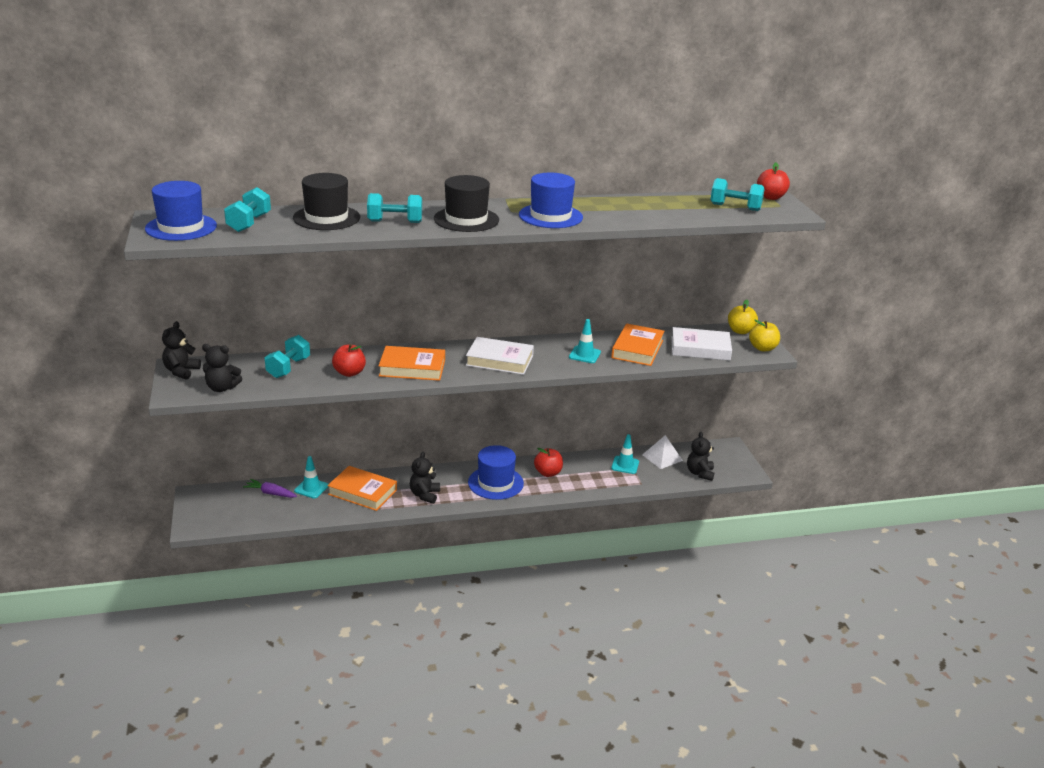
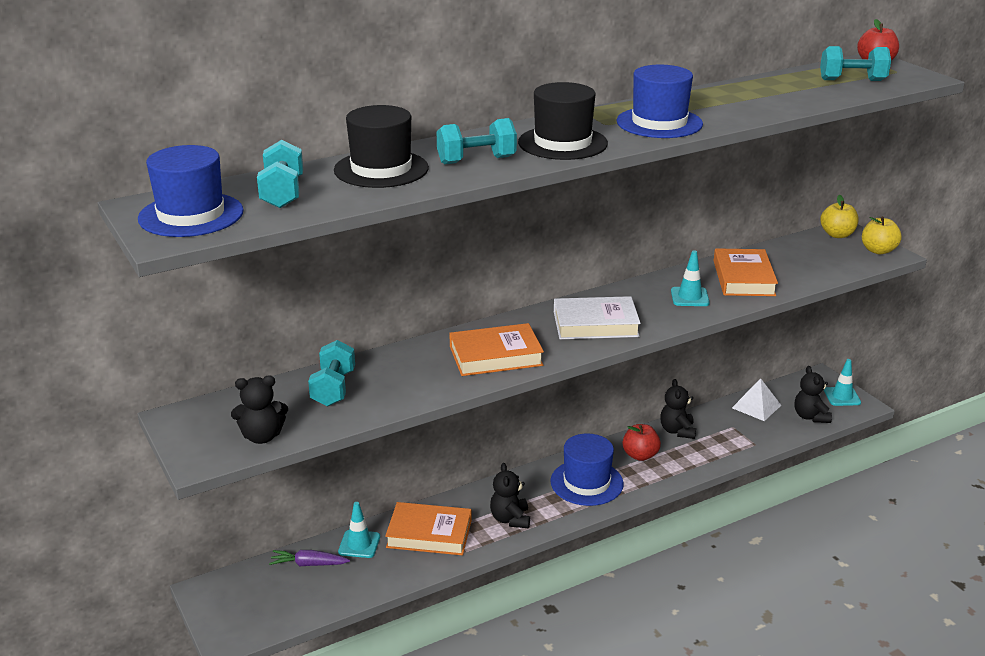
camera: 15 degrees left, 0 degrees up
black teddy bear [162,321,201,380] -> black teddy bear moved to [660,379,696,439]
red apple [332,344,366,377] -> none
turquoise traffic cone [611,434,639,474] -> turquoise traffic cone moved to [824,359,861,406]
white book [671,327,732,361] -> none

